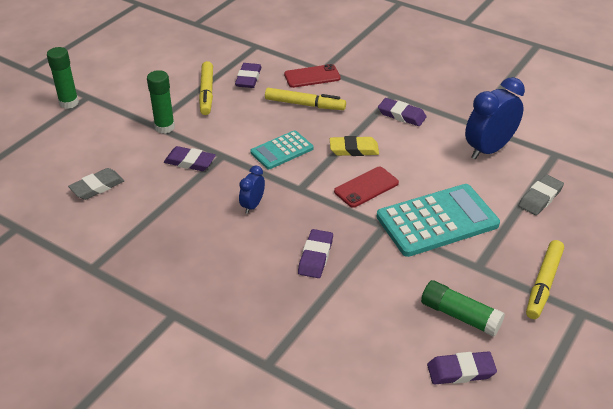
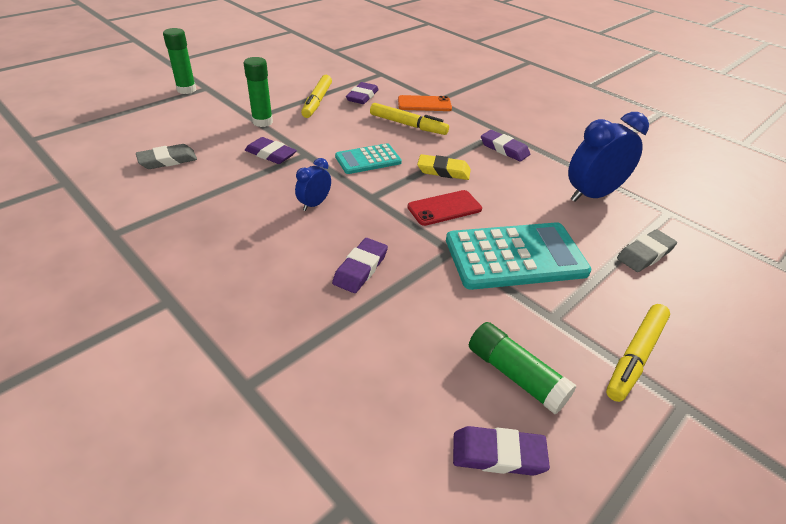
camera: 10 degrees right, 0 degrees up
red phone [284,64,341,88] -> orange phone [398,95,452,111]

